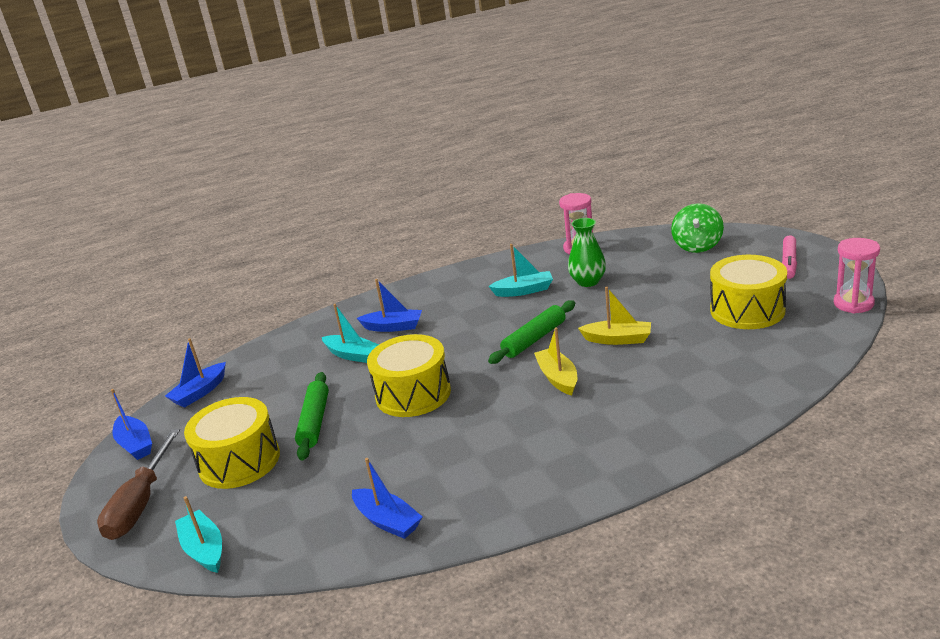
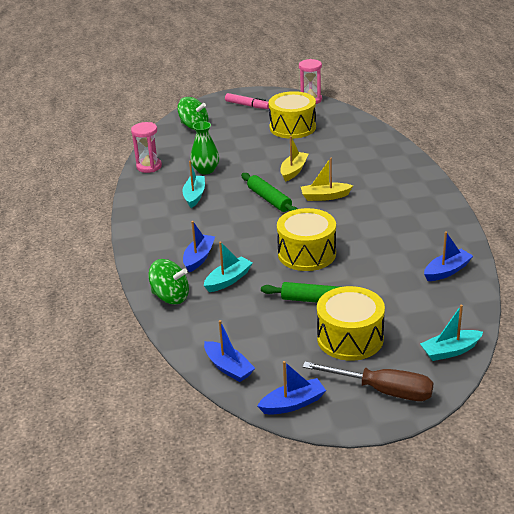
camera: 80 degrees left, 5 degrees up
none -> green spinning top [149,259,189,304]

